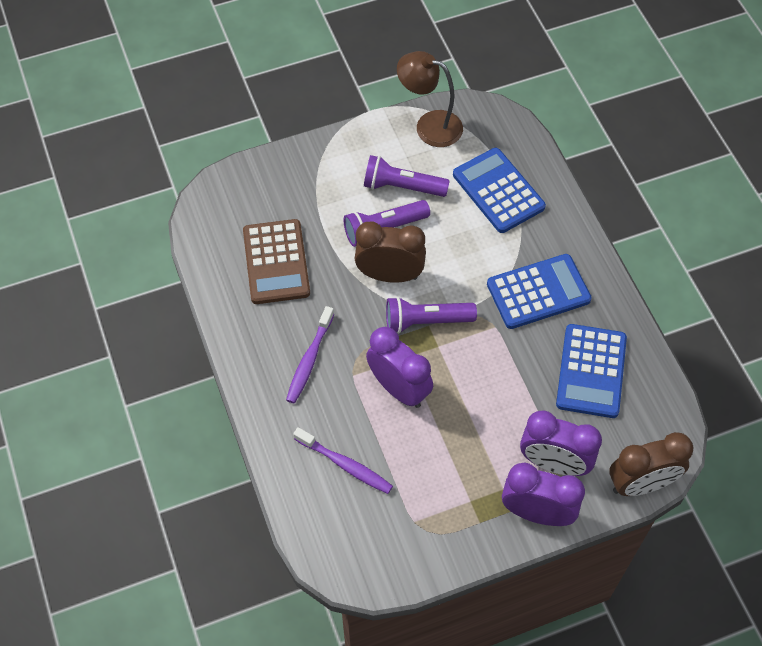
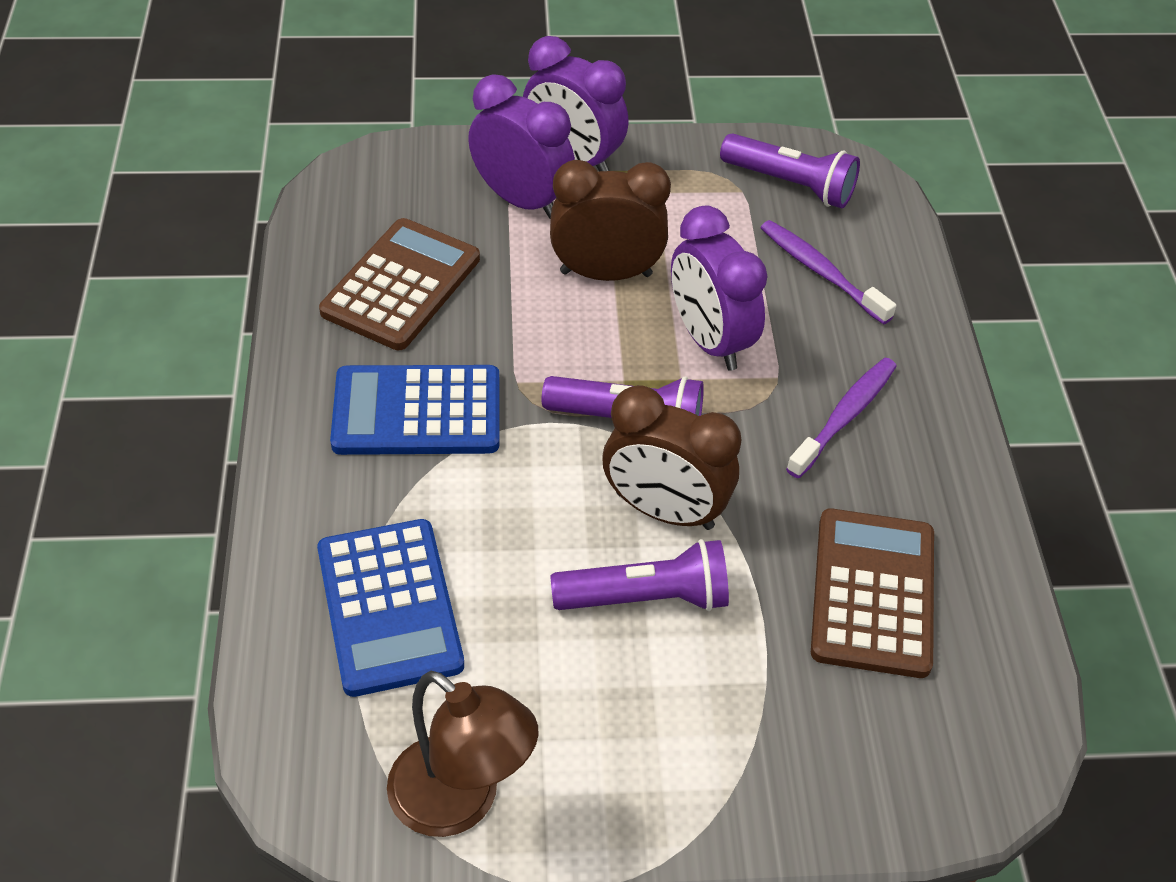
camera: 165 degrees left, 10 degrees down
purple flashlight [364,155,450,197] -> purple flashlight moved to [720,133,860,208]
blue calculator [556,324,627,418] -> brown calculator [319,218,480,350]
brown clock [609,432,693,496] -> brown clock moved to [550,160,671,281]

